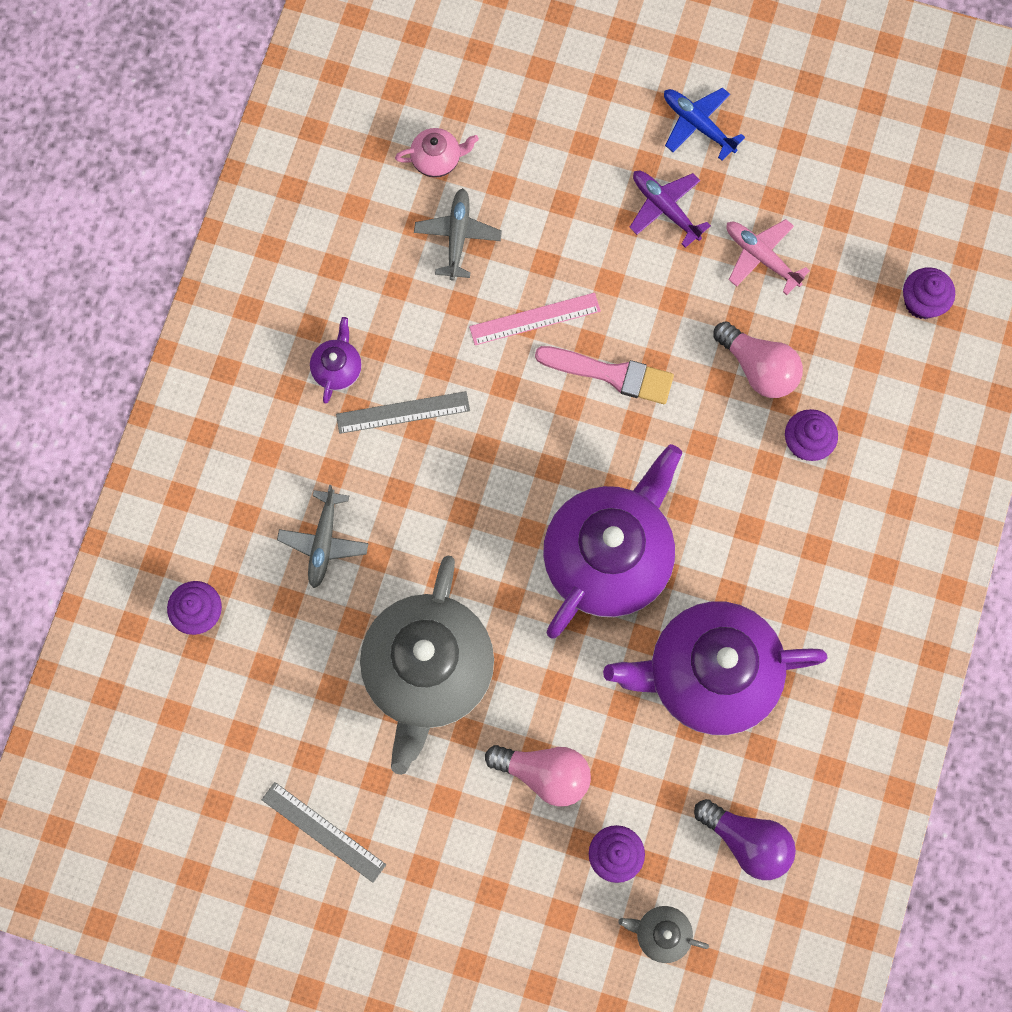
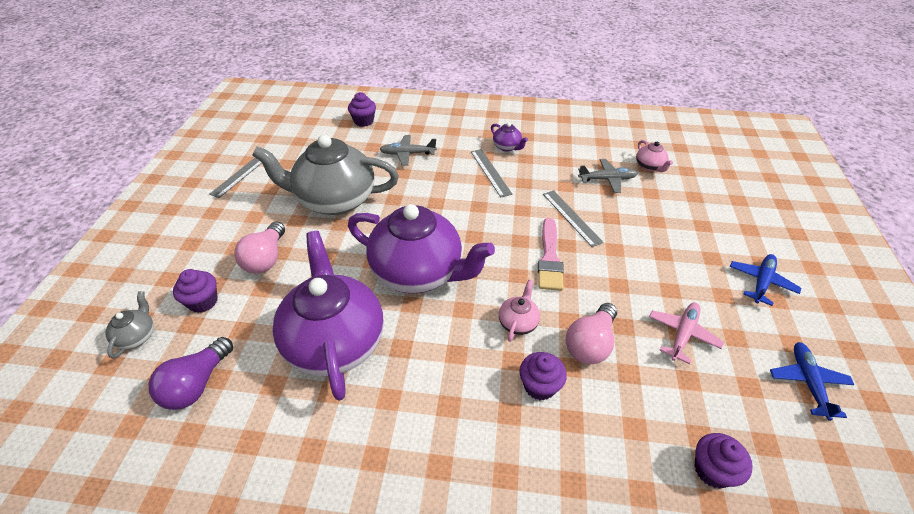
camera: 80 degrees right, 30 degrees down
purple teapot [310,317,362,403] -> purple teapot turned 45 degrees clockwise [491,122,528,151]
pink ruler [469,293,601,345] -> grey ruler [543,190,604,247]
purple plane [629,171,711,248] -> none
none -> pink teapot [499,280,540,342]
none -> blue plane [770,342,854,421]

